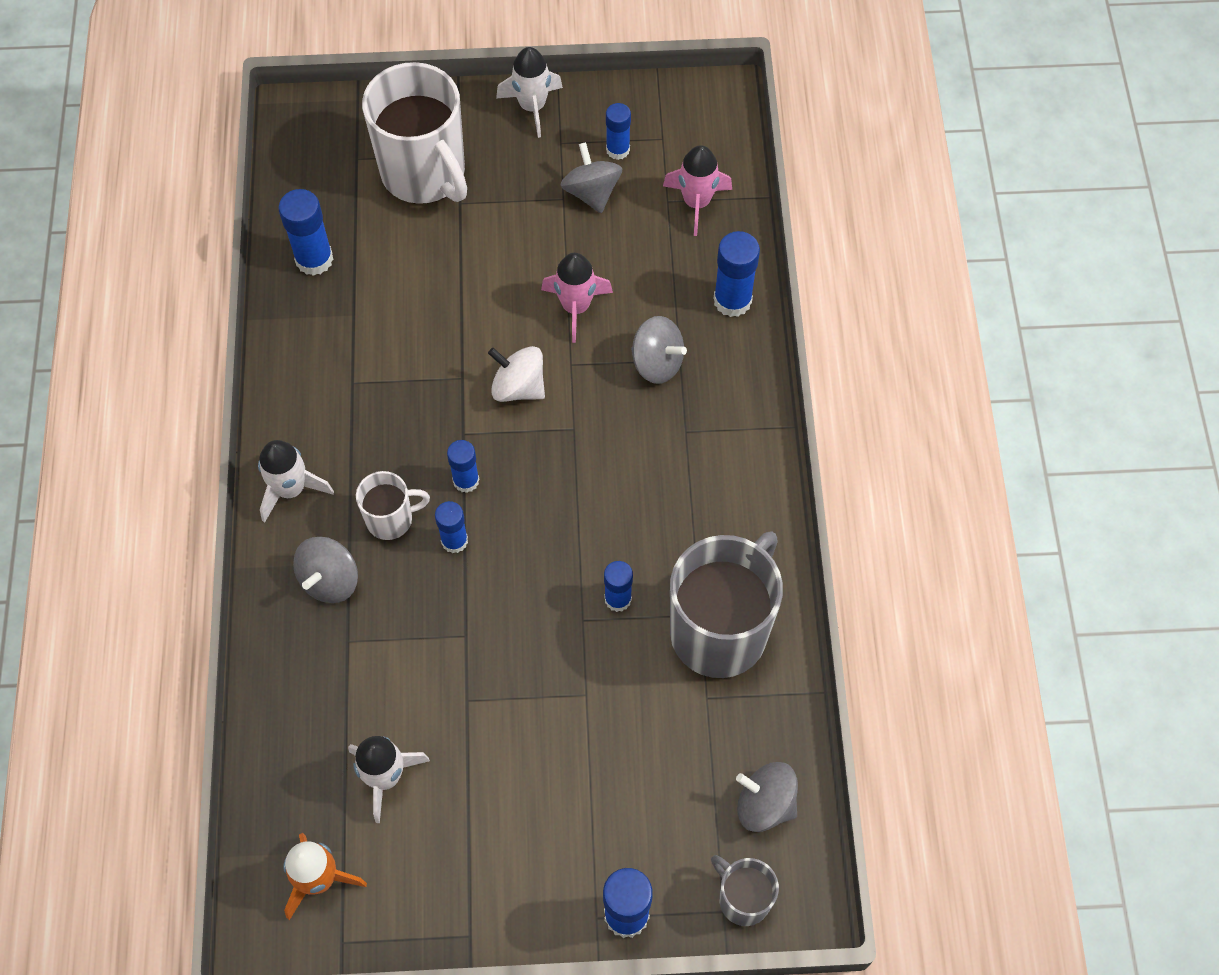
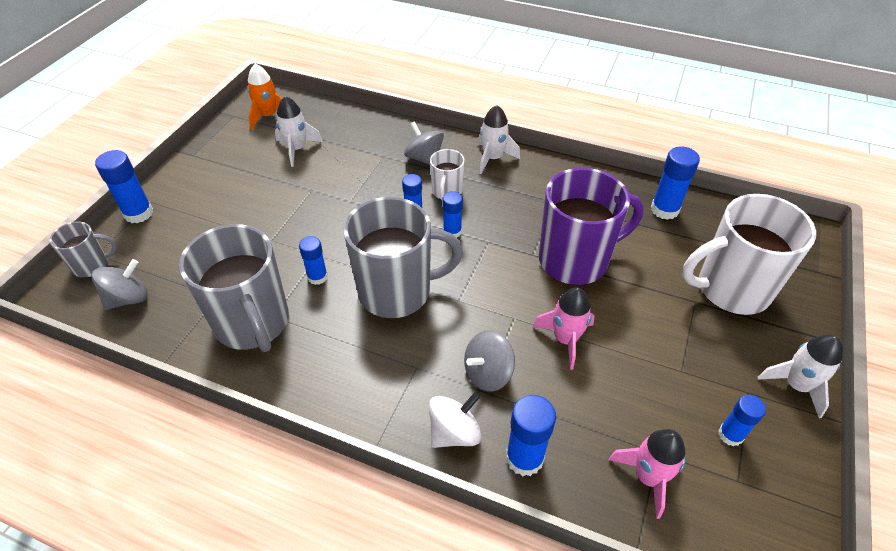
camera: 115 degrees right, 15 degrees down
white spinning top [488,346,545,402] -> white spinning top moved to [429,392,482,448]
grey spinning top [560,142,623,213] -> none
none -> grey mug [343,197,463,319]
none -> purple mug [539,168,644,286]

